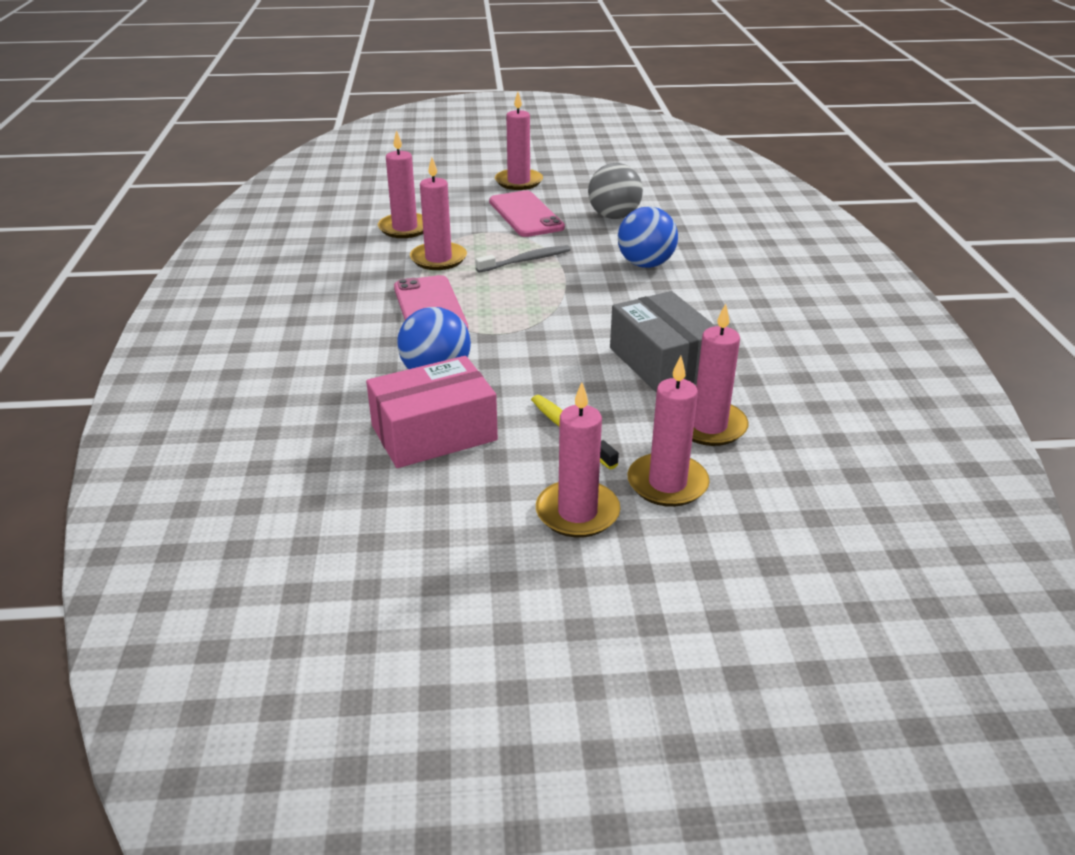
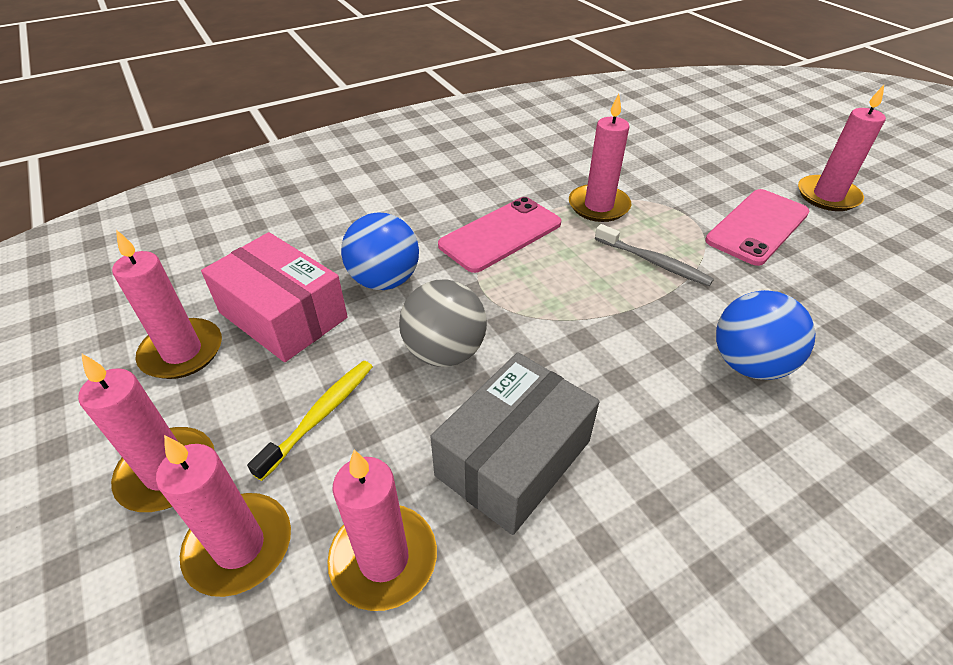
camera: 65 degrees right, 10 degrees up
pink candle [378,130,423,238] -> pink candle moved to [112,230,222,379]
grey ball [588,163,643,219] -> grey ball moved to [399,279,487,367]

